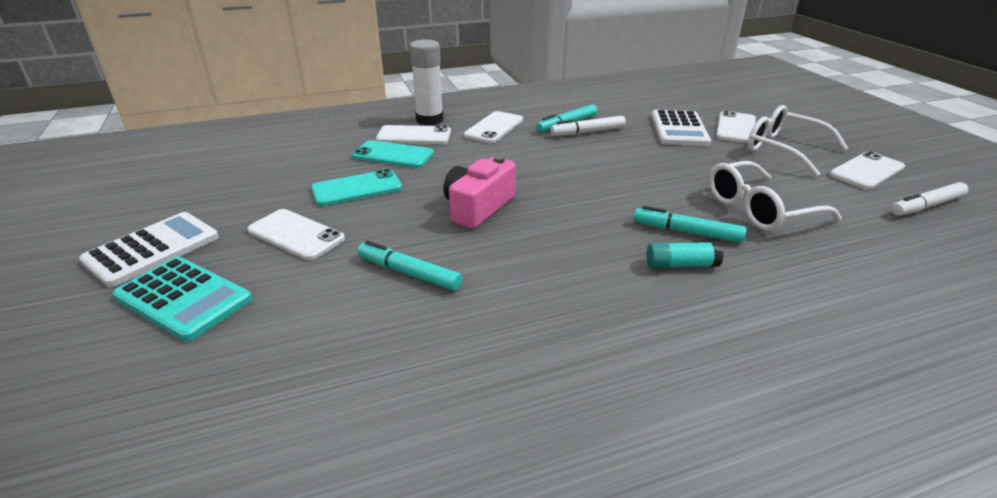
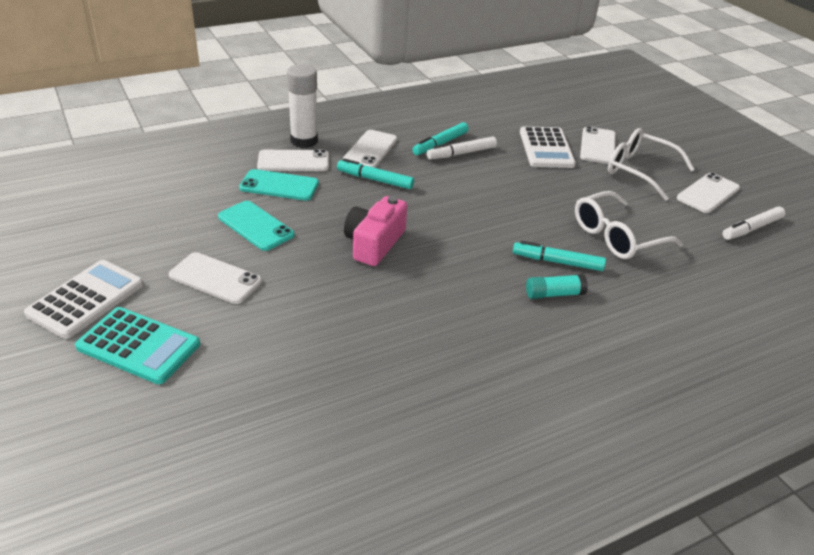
camera: 10 degrees left, 5 degrees up
turquoise phone [311,169,402,206] -> turquoise phone turned 75 degrees clockwise [218,201,295,251]
turquoise marker [357,241,462,291] -> turquoise marker moved to [337,159,414,189]

